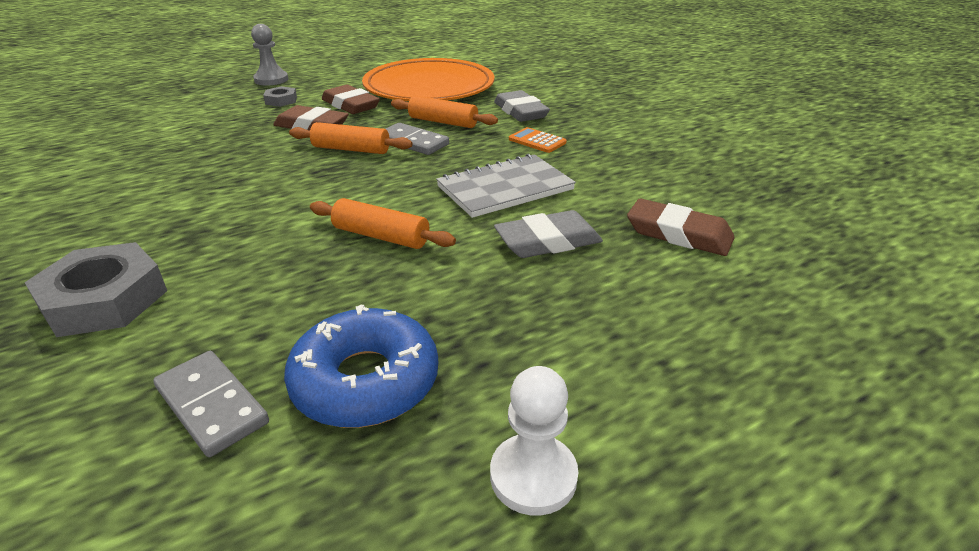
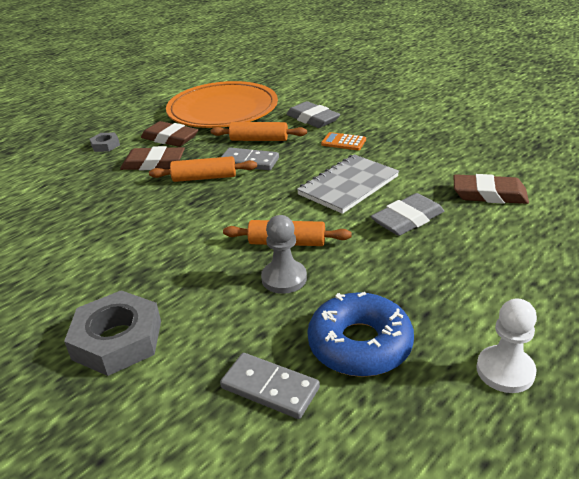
camera: 15 degrees left, 0 degrees up
grey pawn [251,24,288,85] -> grey pawn moved to [261,215,307,294]

